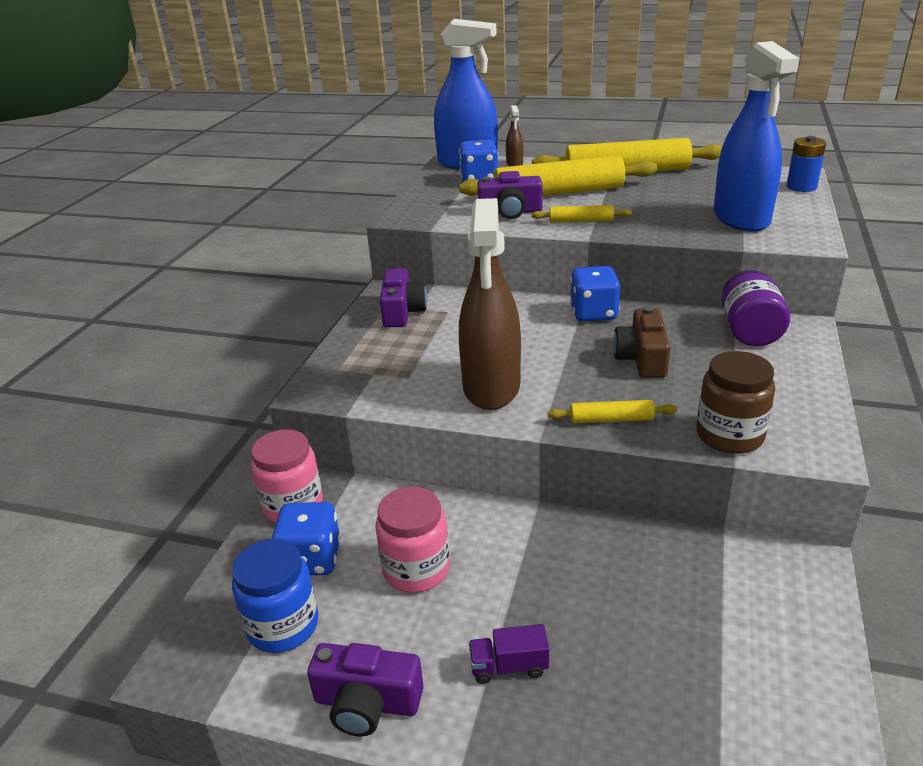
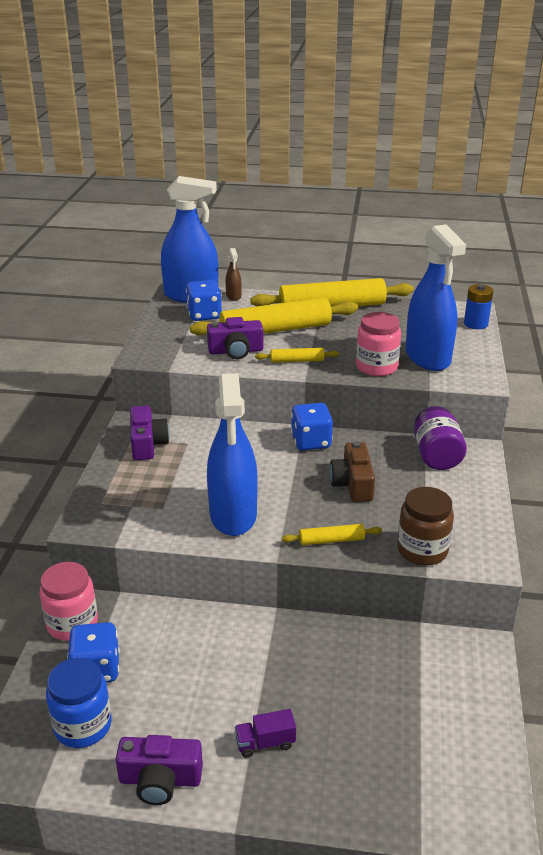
camera: 10 degrees left, 0 degrees up
pink jar [375,487,450,593] -> pink jar moved to [356,312,401,376]
brown spray bottle [459,198,521,410] -> blue spray bottle [207,373,257,536]

